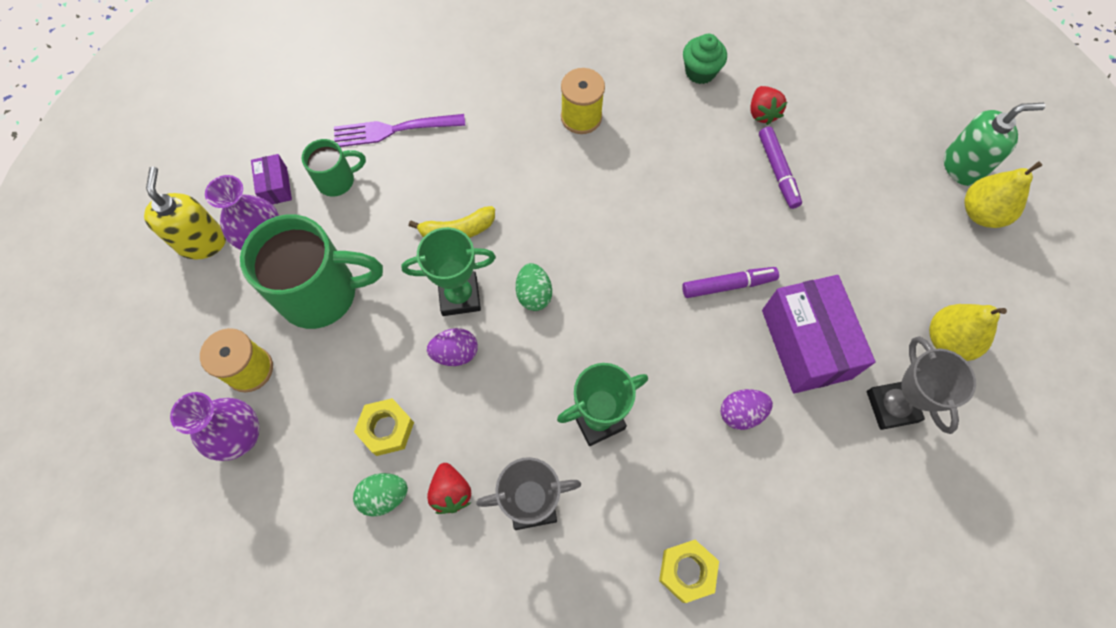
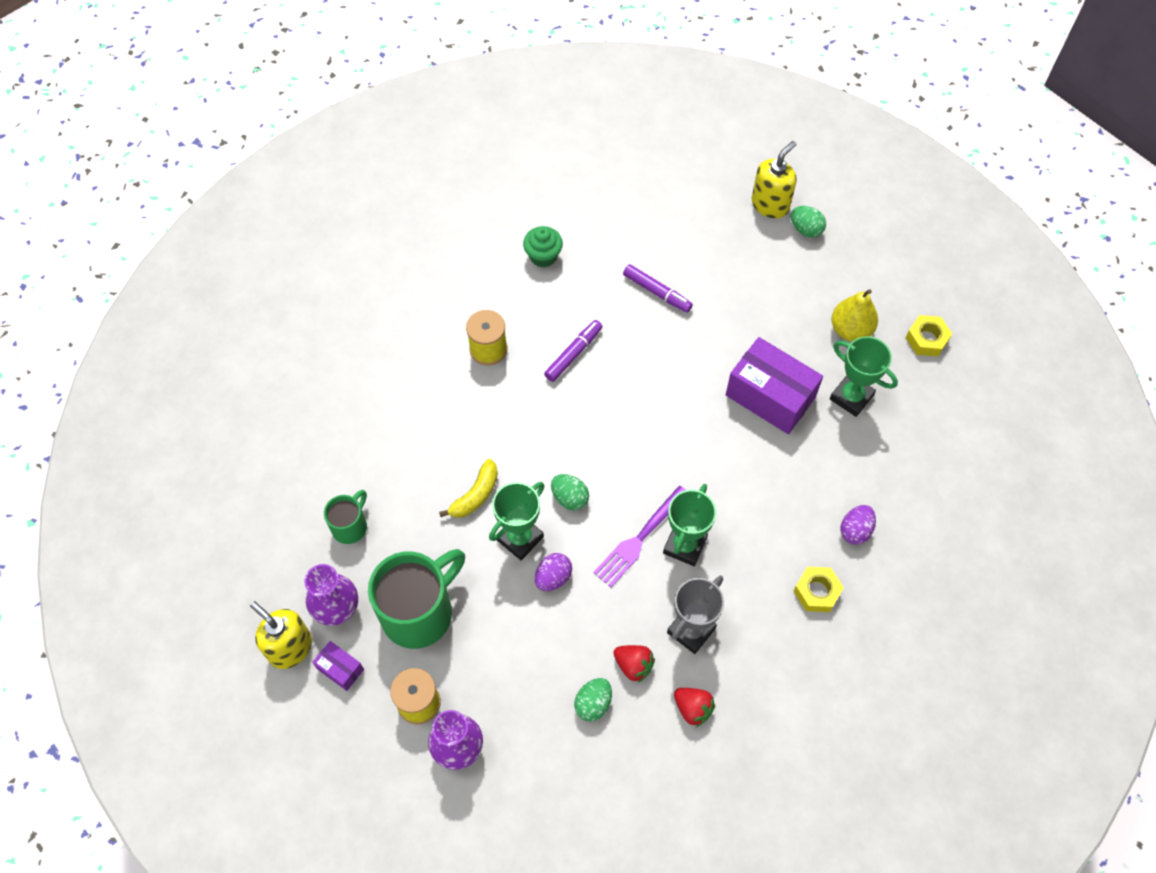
camera: 40 degrees left, 5 degrees down
purple box [251,154,292,204] -> purple box moved to [312,641,364,691]
purple fork [334,114,465,147] -> purple fork moved to [593,486,686,587]
yellow nut [354,398,414,456] -> yellow nut moved to [906,315,952,356]
purple marker [682,267,779,298] -> purple marker moved to [544,320,603,382]
purple egg [721,389,773,430] -> purple egg moved to [841,505,876,545]
red strawberry [751,86,787,125] -> red strawberry moved to [674,688,715,727]
grey trophy [867,336,976,434] -> green trophy [830,336,898,417]
green soap dispenser [944,103,1045,186] -> yellow soap dispenser [752,141,796,218]
yellow pear [965,161,1042,228] -> green egg [791,206,826,238]

